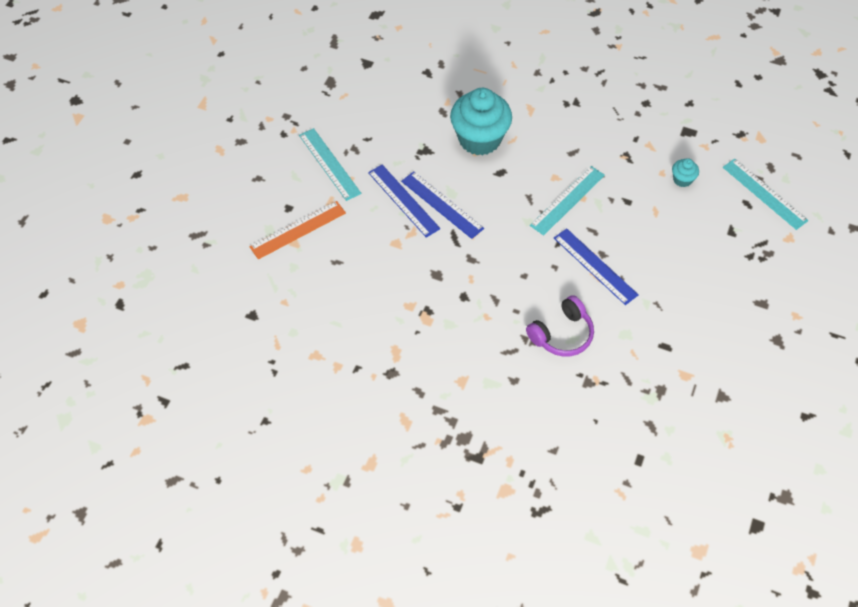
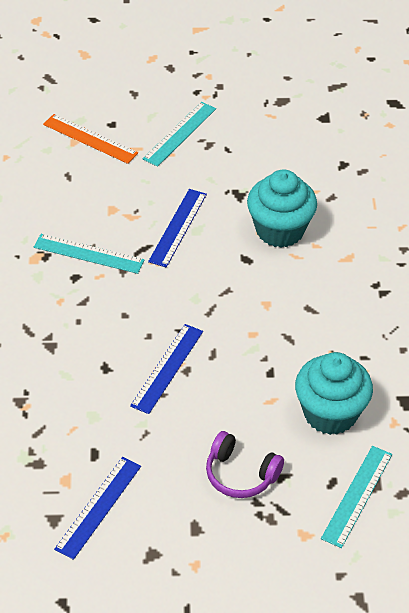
camera: 65 degrees right, 10 degrees down
blue ruler [368,164,440,238] -> blue ruler moved to [54,457,141,560]
purple headphones [526,295,594,356] -> purple headphones moved to [206,431,284,498]
turquoise ruler [530,166,605,235] -> turquoise ruler moved to [34,234,145,274]
turquoise cupcake [672,158,699,187] -> turquoise cupcake [295,352,373,435], size x2.31

